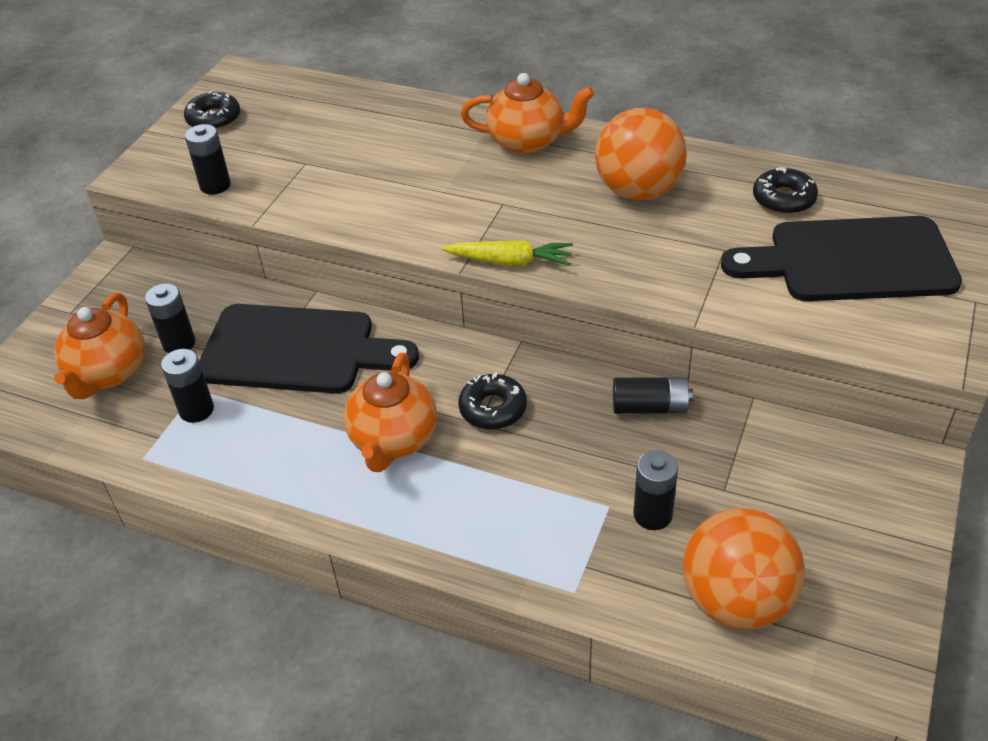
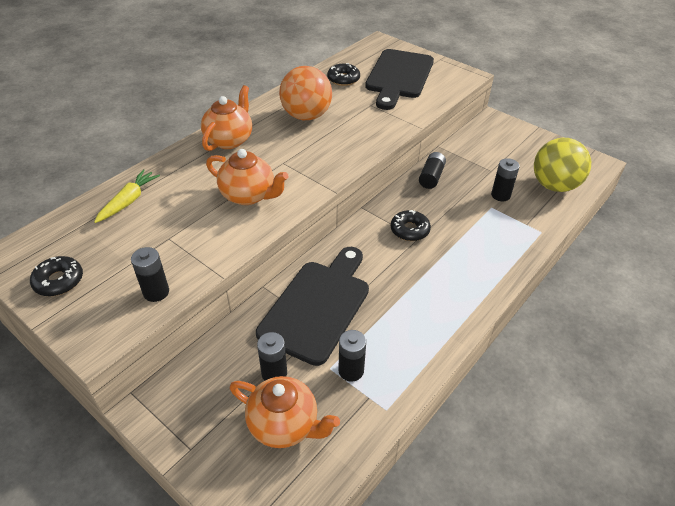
camera: 75 degrees left, 0 degrees up
orange teapot [343,353,437,472] -> orange teapot moved to [206,149,289,205]
yellow carrot [442,240,573,266] -> yellow carrot moved to [94,169,160,223]
orange ball [683,508,805,629] -> yellow ball [534,138,591,192]

